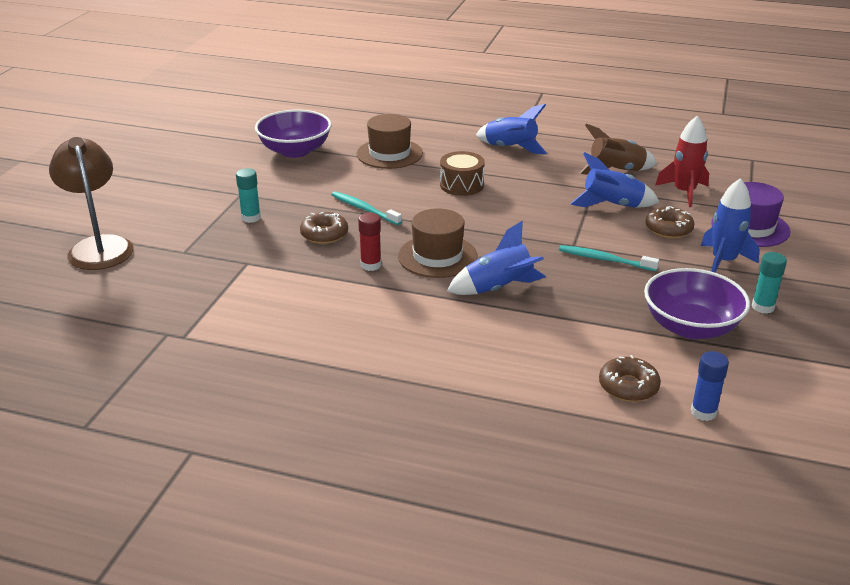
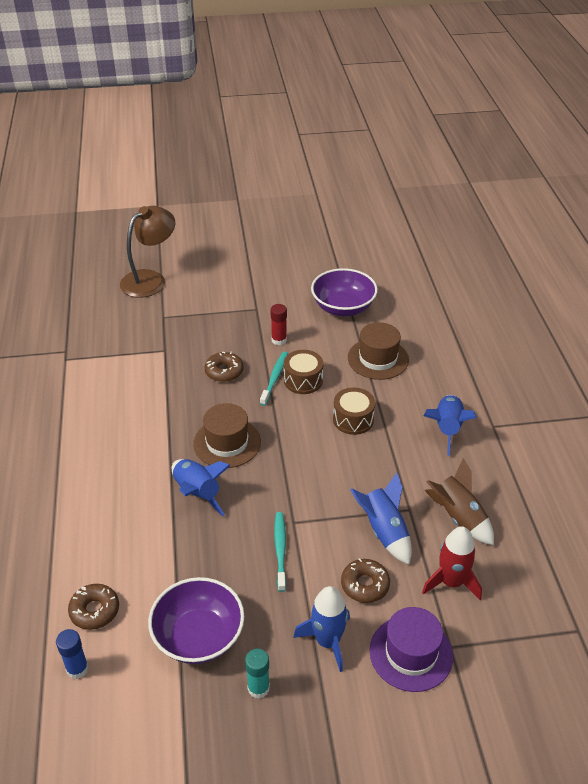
camera: 65 degrees right, 10 degrees up
turquoise glue stick [236,168,261,223] -> none
red glue stick [358,213,381,271] -> red glue stick moved to [270,304,287,345]
none -> brown drum [284,350,323,394]

